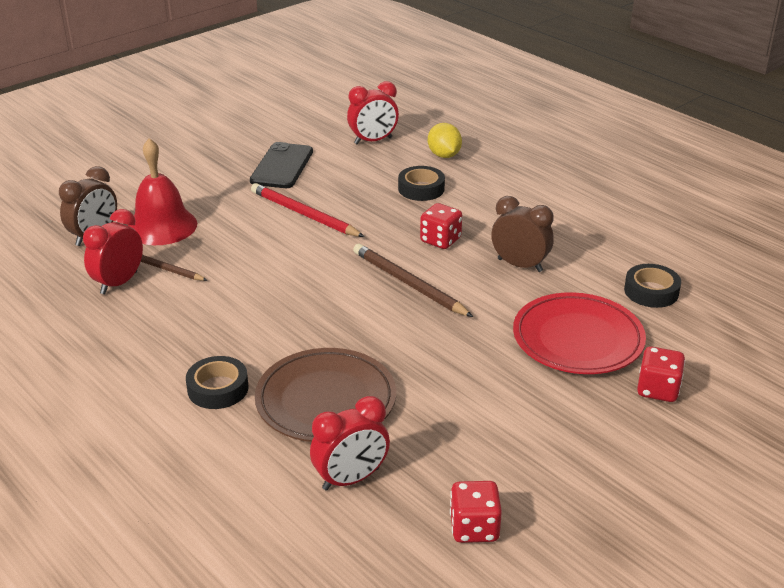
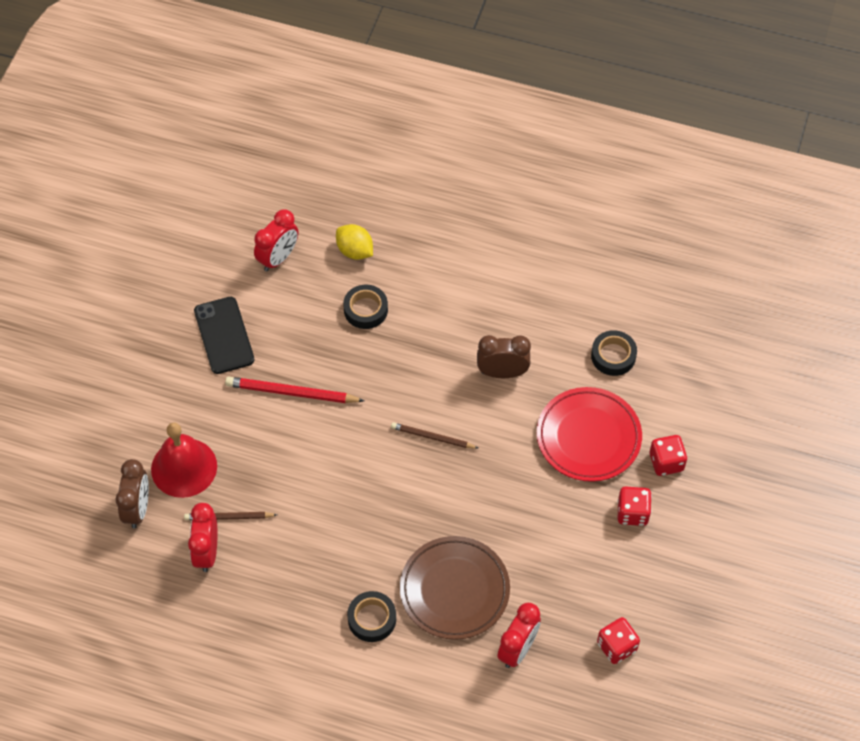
camera: 30 degrees left, 25 degrees up
brown pencil [353,244,473,317] -> brown pencil [391,422,478,449], size x0.63
red dice [420,203,462,249] -> red dice moved to [617,486,652,526]

